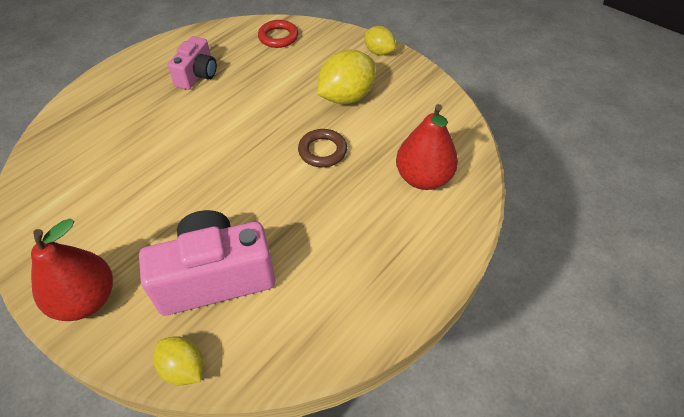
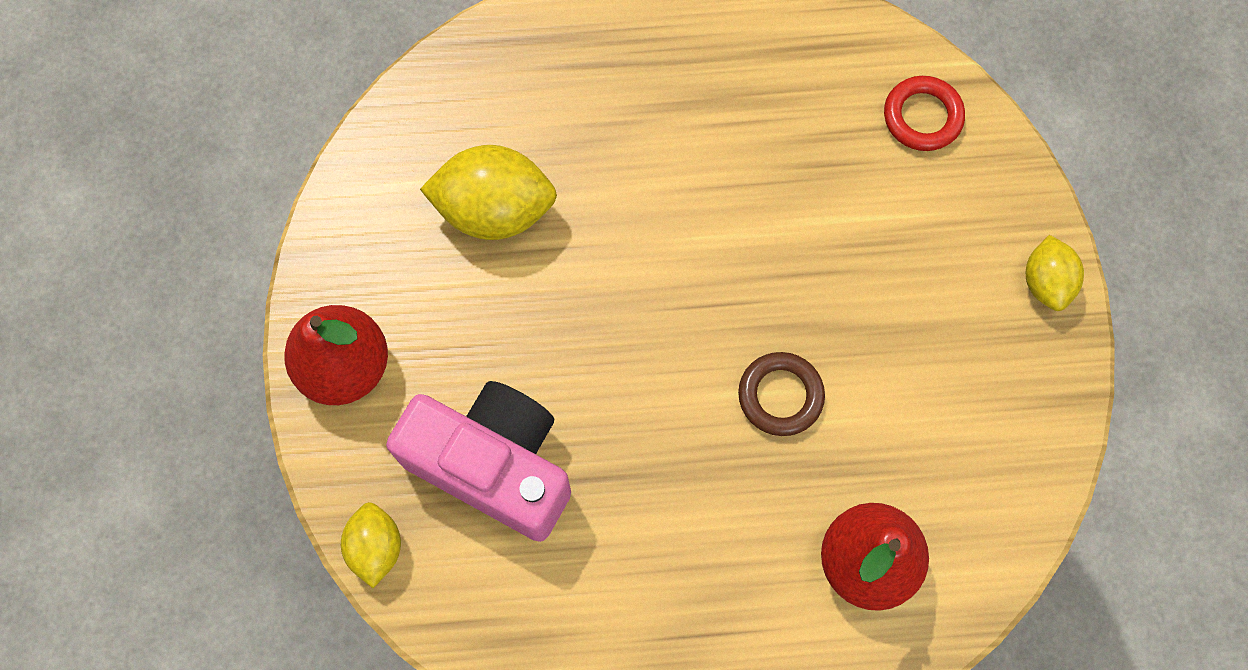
camera: 45 degrees right, 20 degrees up
pink camera [168,36,217,90] -> none
yellow lemon [317,49,376,104] -> yellow lemon moved to [420,145,557,240]

